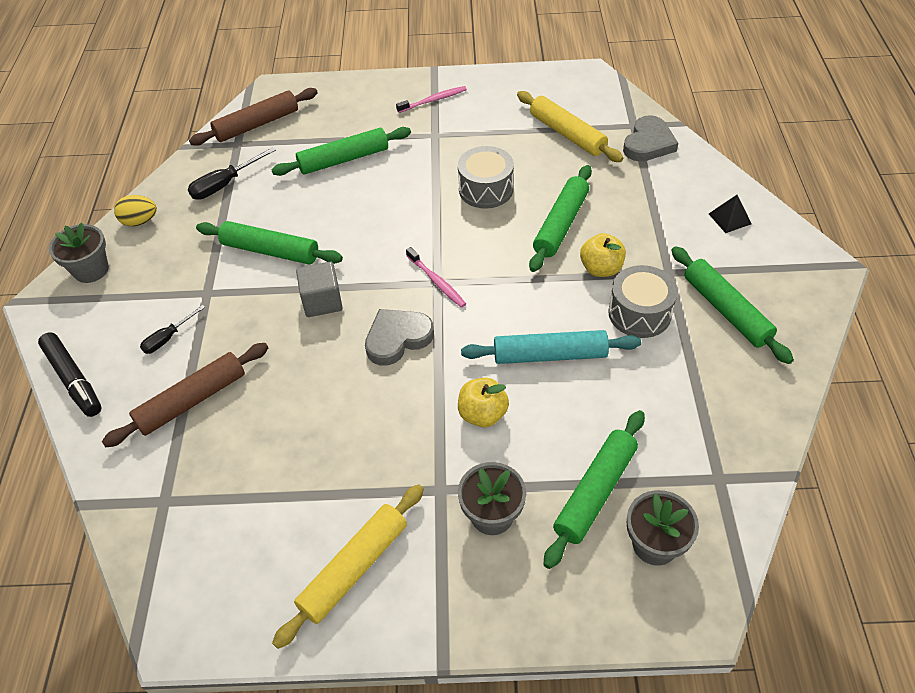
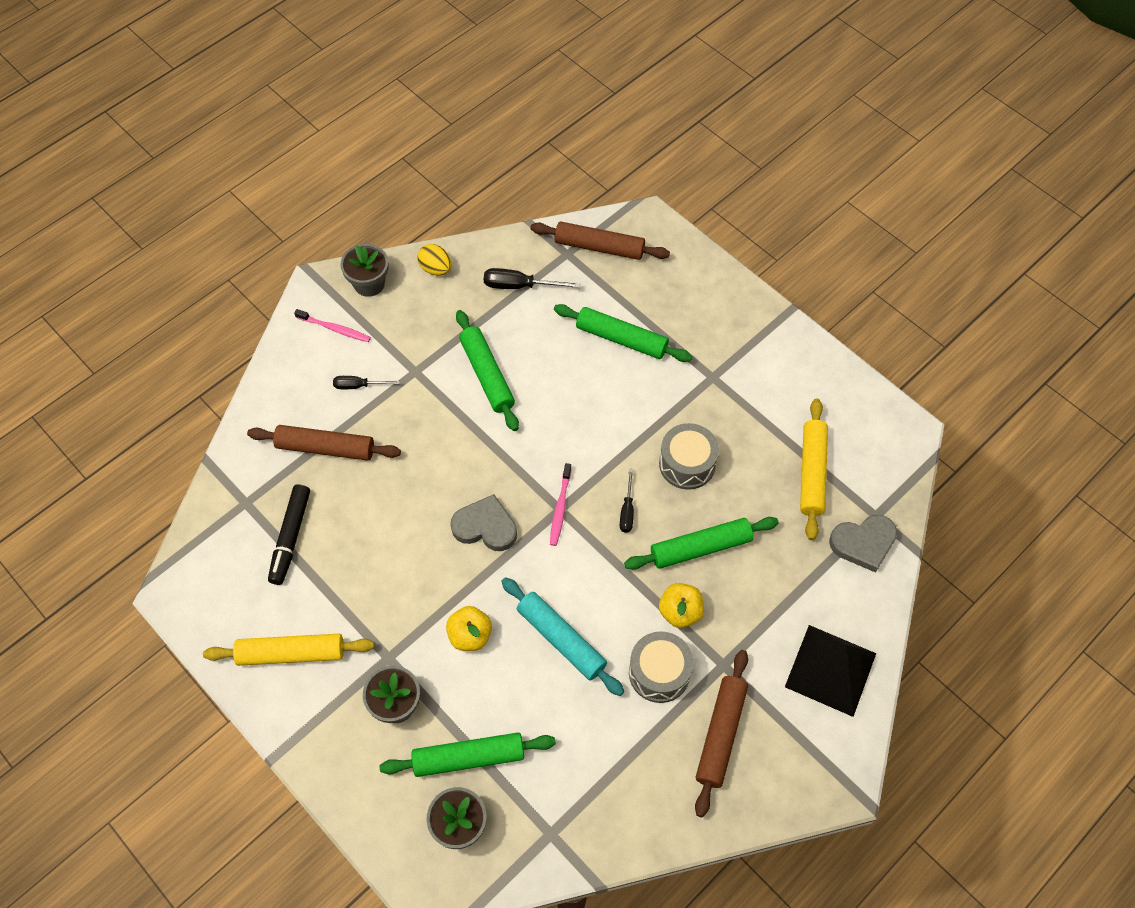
camera: 45 degrees right, 10 degrees up
black marker [38,332,101,417] -> black marker moved to [268,484,310,585]
grey cube [296,262,343,317] -> none
pink toothbrush [396,86,467,113] -> pink toothbrush moved to [294,309,371,342]
green rolling pin [671,246,794,364] -> brown rolling pin [695,650,748,817]
black pyramid [709,195,751,233] -> black pyramid [785,625,876,717], size x2.19
none -> black screwdriver [620,468,634,533]

